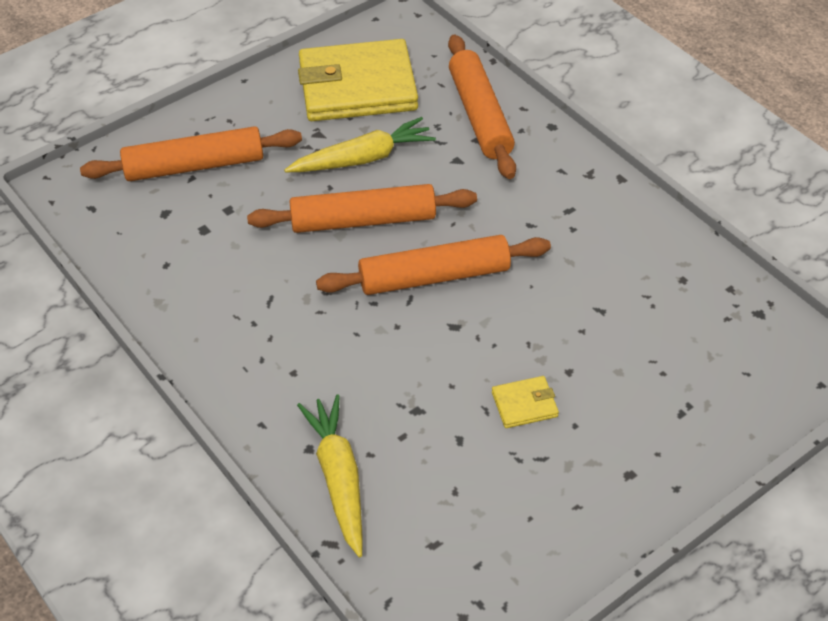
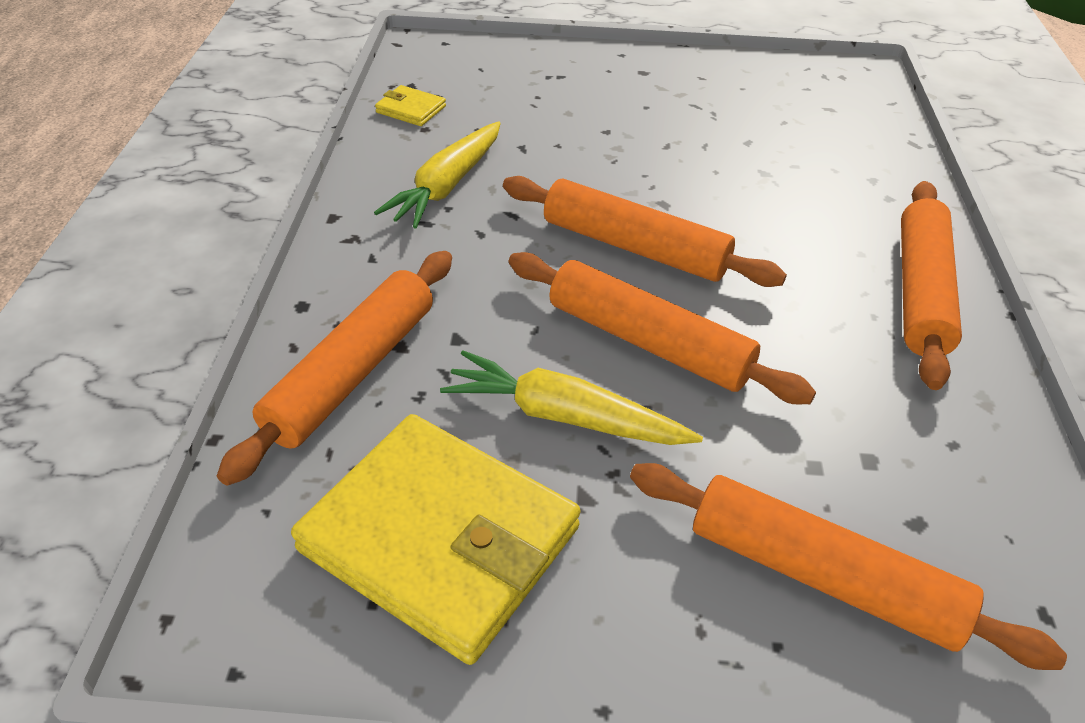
camera: 140 degrees left, 5 degrees down
yellow carrot [297,395,362,558] -> yellow carrot moved to [374,121,501,228]
yellow wallet [492,376,559,428] -> yellow wallet moved to [375,85,446,126]
none -> orange rolling pin [901,181,962,390]

